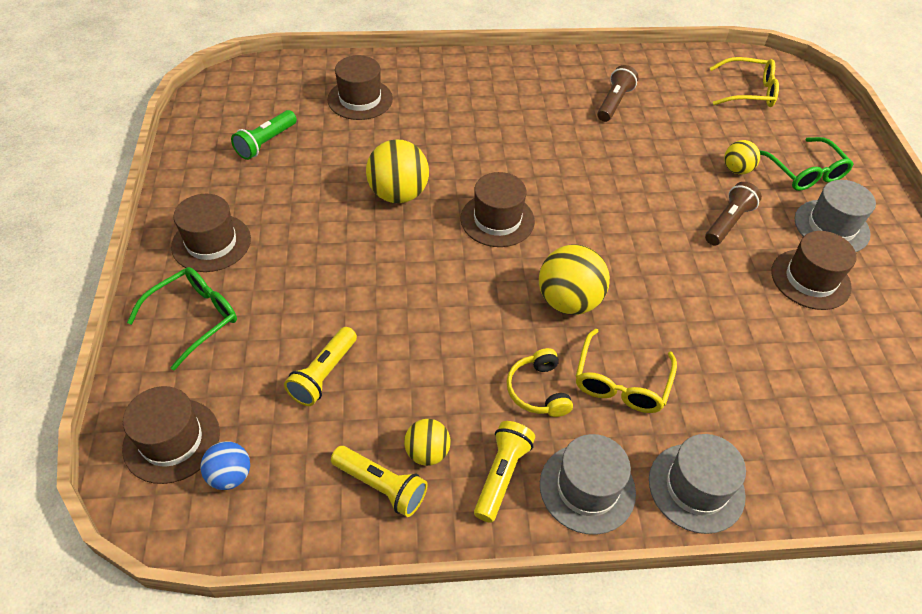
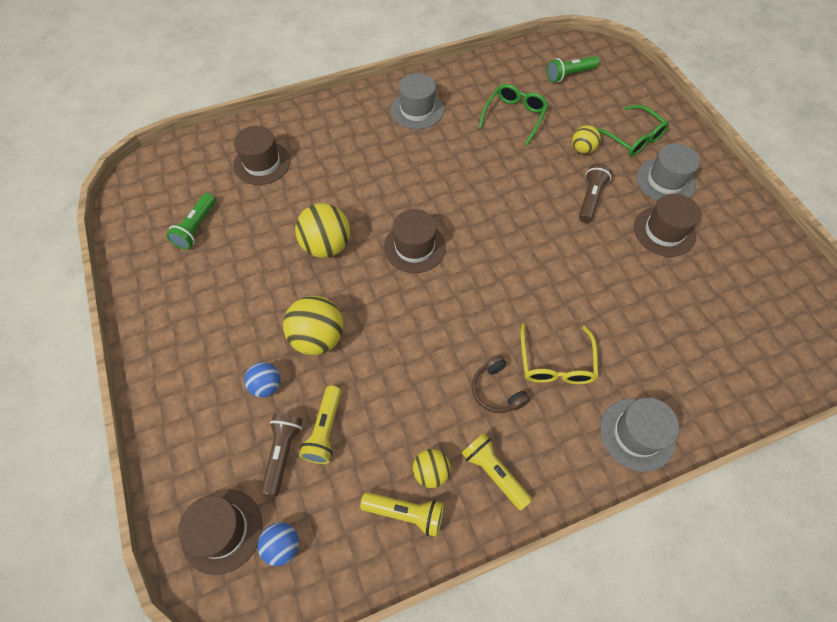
camera: 15 degrees left, 10 degrees up
green glasses [127,267,237,371] -> green glasses moved to [479,84,548,145]
brown hat [171,194,251,272] -> none
yellow flashlight [474,421,535,523] -> yellow flashlight turned 45 degrees counterclockwise [462,433,532,511]
yellow headphones [507,348,573,417] -> brown headphones [471,355,530,413]
yellow ball [539,244,610,315] -> yellow ball moved to [283,296,344,355]
grey hat [540,434,636,535] -> grey hat moved to [391,73,444,129]
brown flashlight [597,65,638,122] -> brown flashlight moved to [261,413,303,496]
yellow glasses [710,57,779,107] -> green flashlight [547,56,599,82]
none -> blue ball [244,362,281,397]

